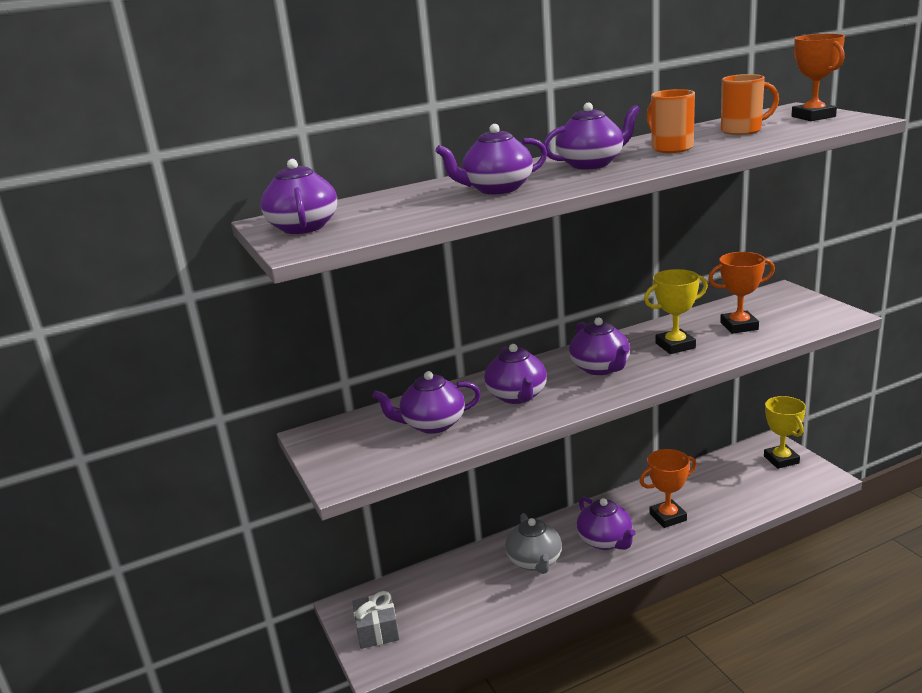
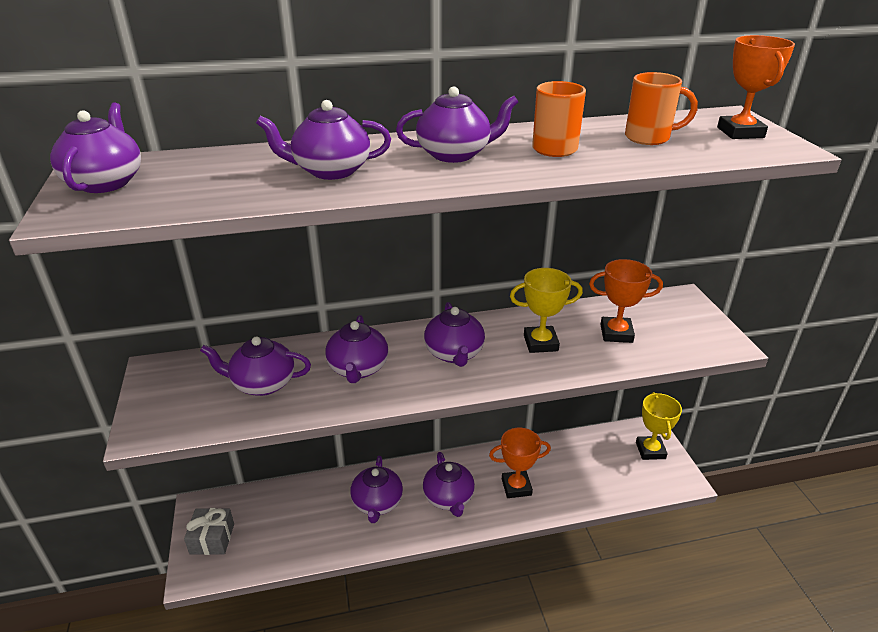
camera: 10 degrees right, 10 degrees up
grey teapot [505,513,562,574] -> purple teapot [350,456,403,523]

